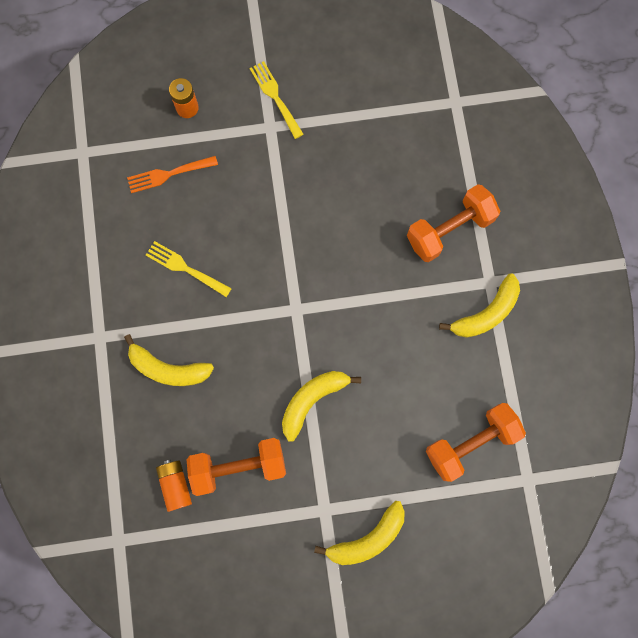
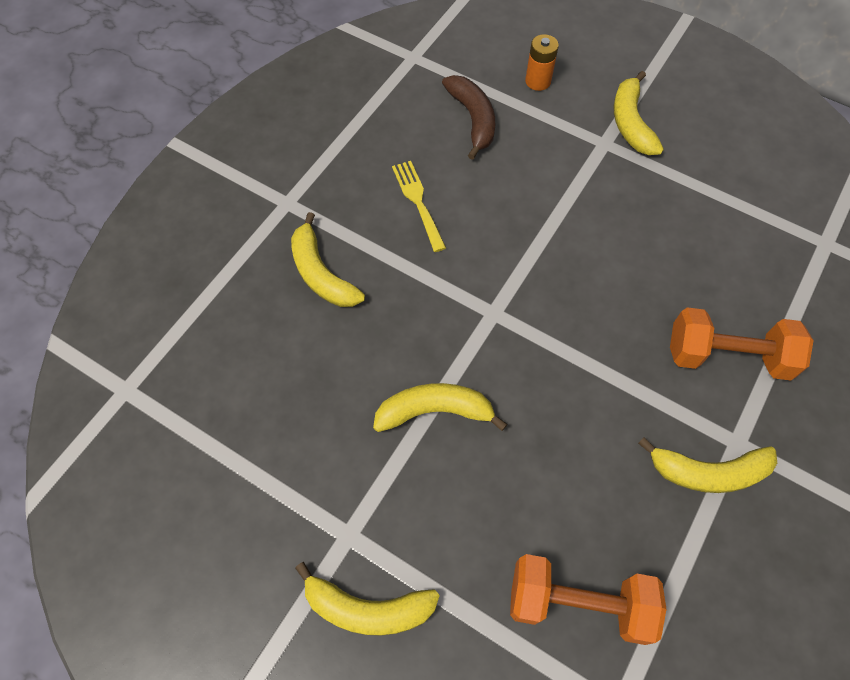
camera: 40 degrees right, 15 degrees down
orange fork [127,156,218,193] -> brown banana [442,75,495,160]
orange battery [156,460,192,512] -> none
orange dumbbell [187,438,286,496] -> none
yellow fork [250,61,304,139] -> yellow banana [614,71,664,155]

